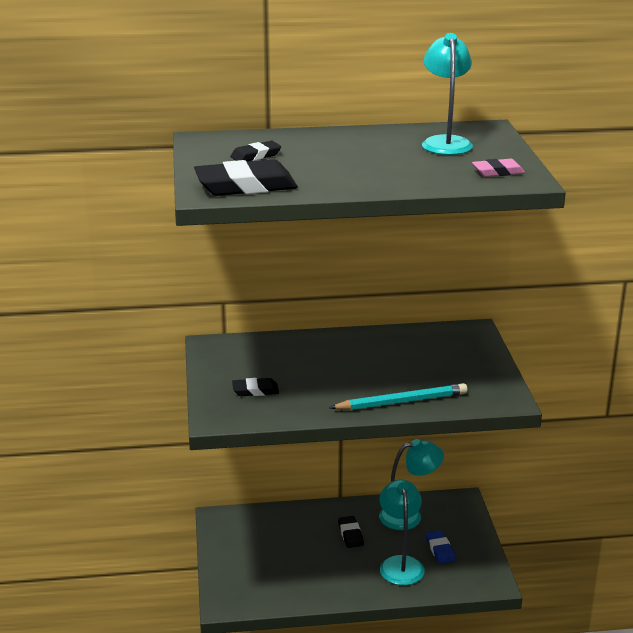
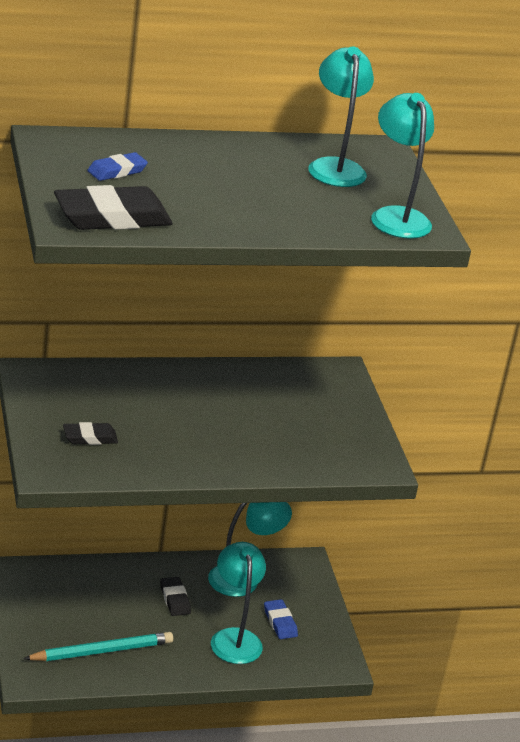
camera: 10 degrees left, 5 degrees up
black eraser [230,141,281,161] -> blue eraser [87,152,148,181]
turquoise pencil [329,383,467,410] -> turquoise pencil moved to [23,632,173,661]
pink eraser [472,159,525,177] -> turquoise lamp [371,93,434,239]

